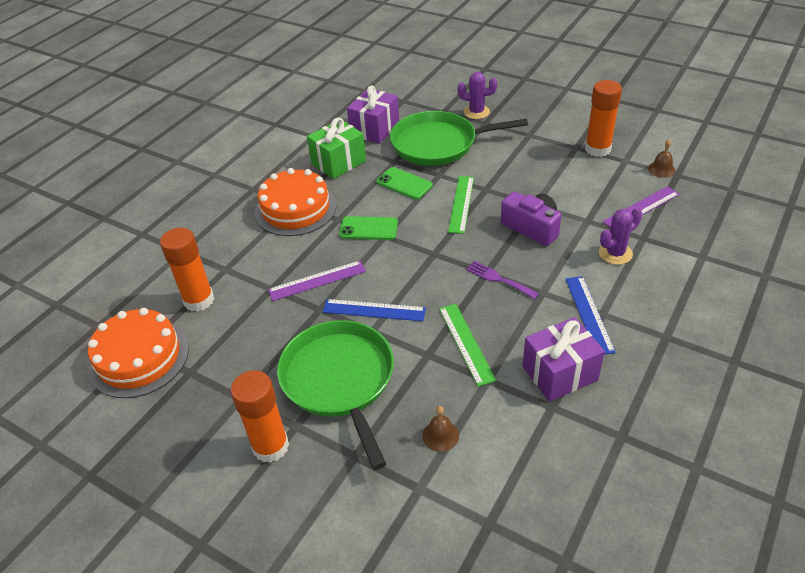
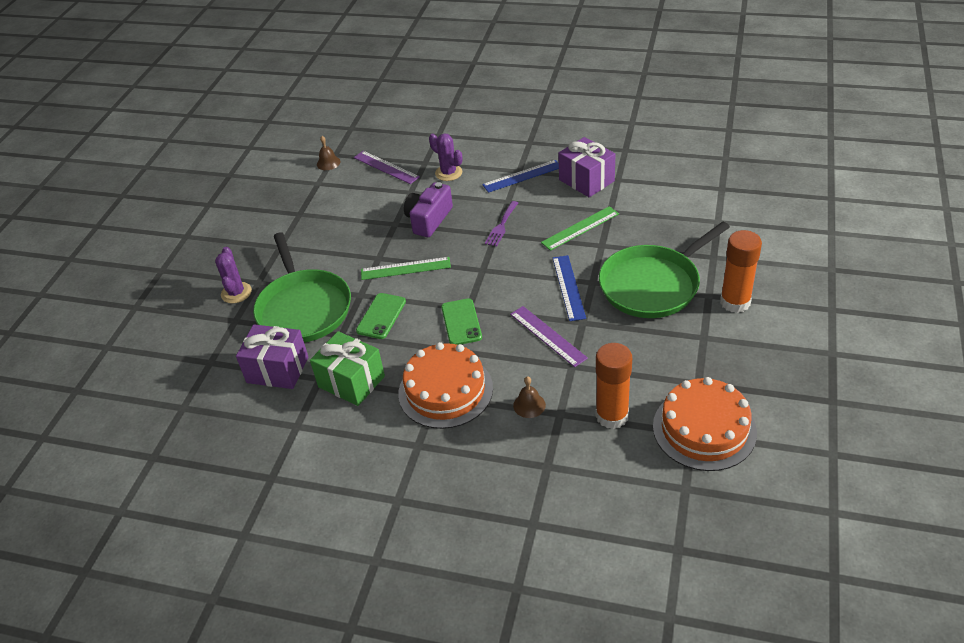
camera: 105 degrees left, 0 degrees up
brown bell [422,406,459,452] -> brown bell moved to [513,376,546,418]
orange glue stick [585,80,622,157] -> none

